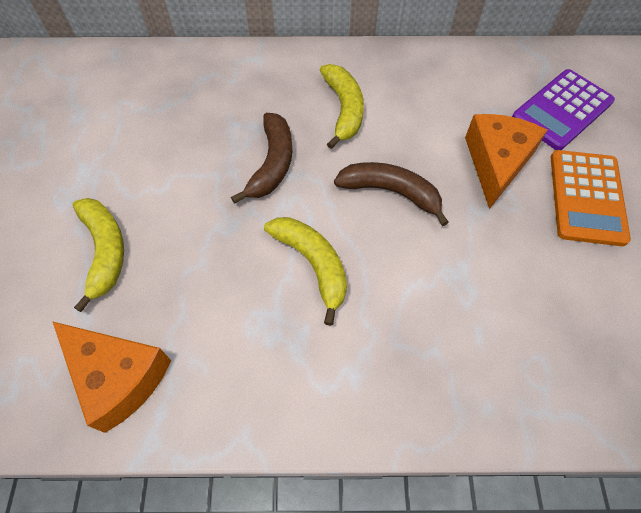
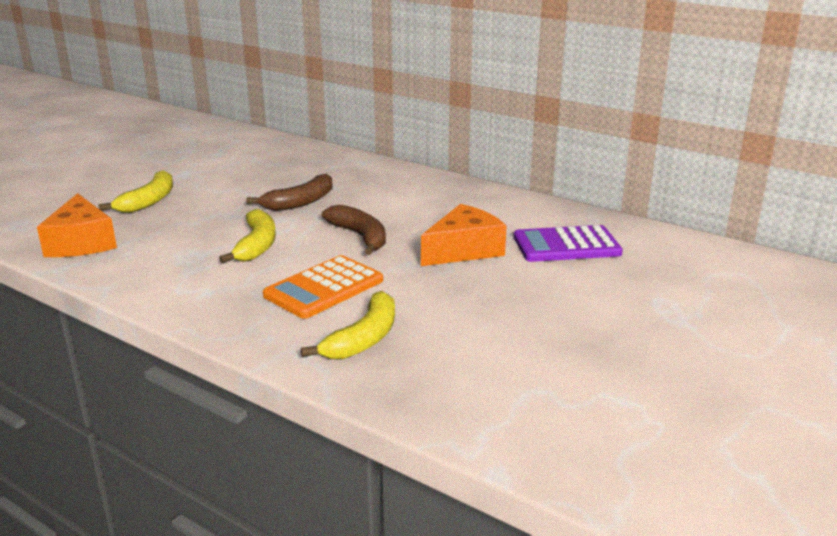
camera: 35 degrees right, 35 degrees down
yellow banana [320,64,364,149] -> yellow banana moved to [301,291,395,360]
orange calculator [551,150,631,246] -> orange calculator moved to [263,255,383,319]

